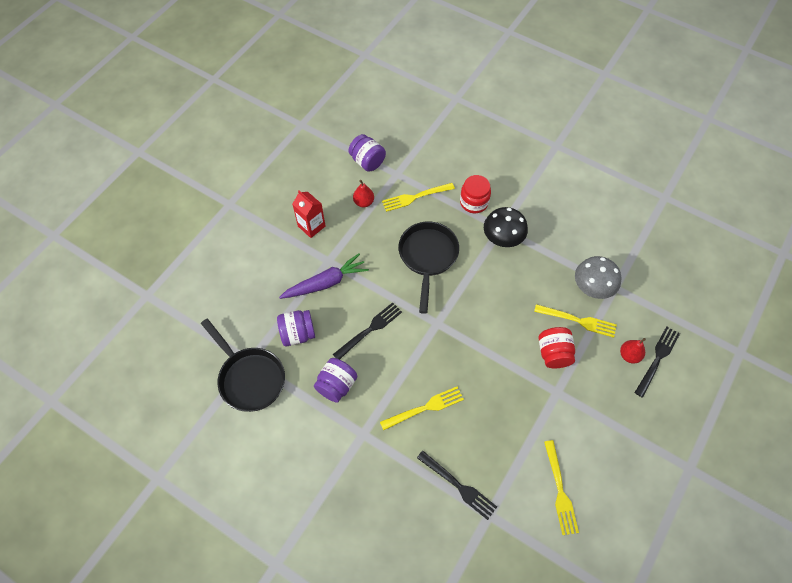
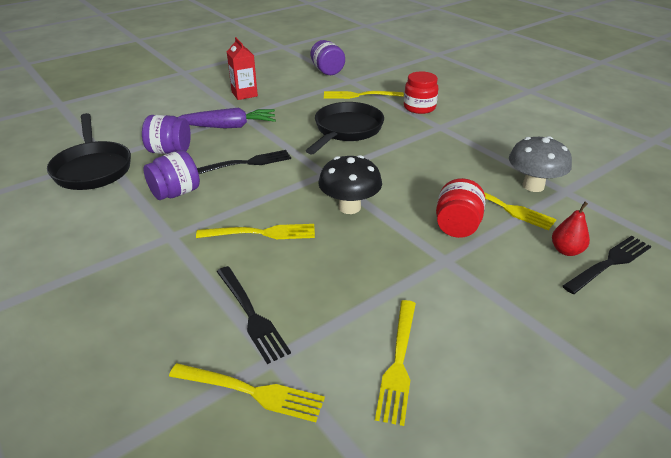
camera: 20 degrees right, 25 degrees down
red pear [353,180,374,207] -> none
black mushroom [484,207,528,247] -> black mushroom moved to [318,155,382,214]
none -> yellow fork [169,363,325,422]

